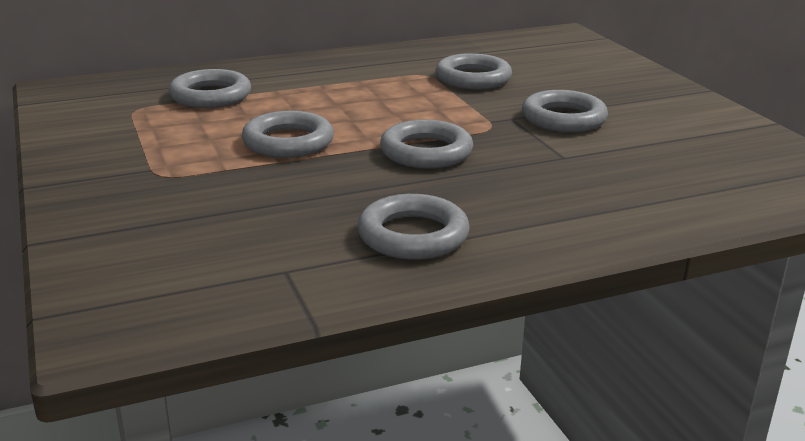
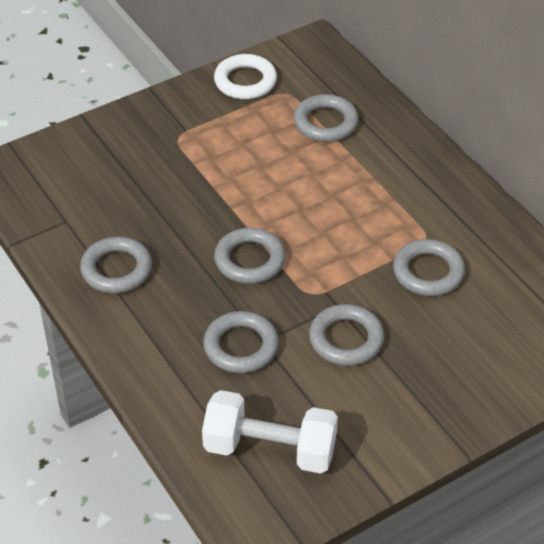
camera: 80 degrees right, 20 degrees up
grey ring [242,111,334,158] -> grey ring moved to [203,311,279,373]
none -> white dumbbell [202,390,338,473]
none -> white ring [214,54,277,99]

